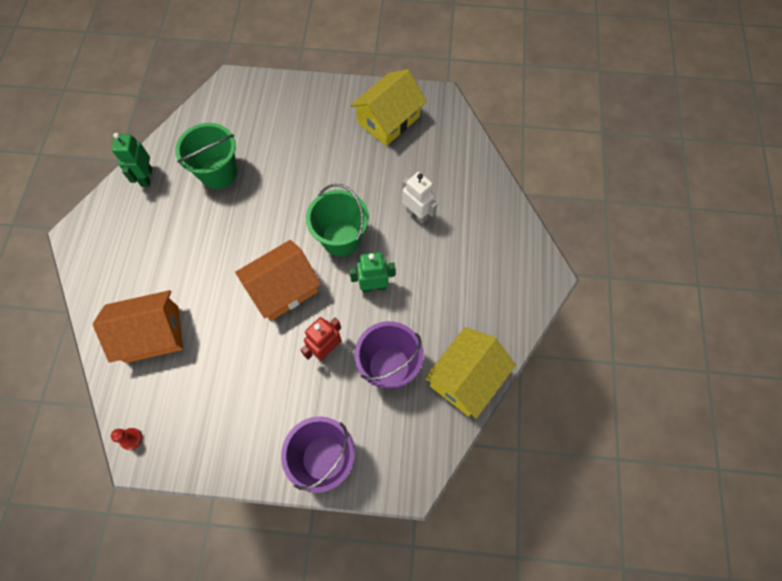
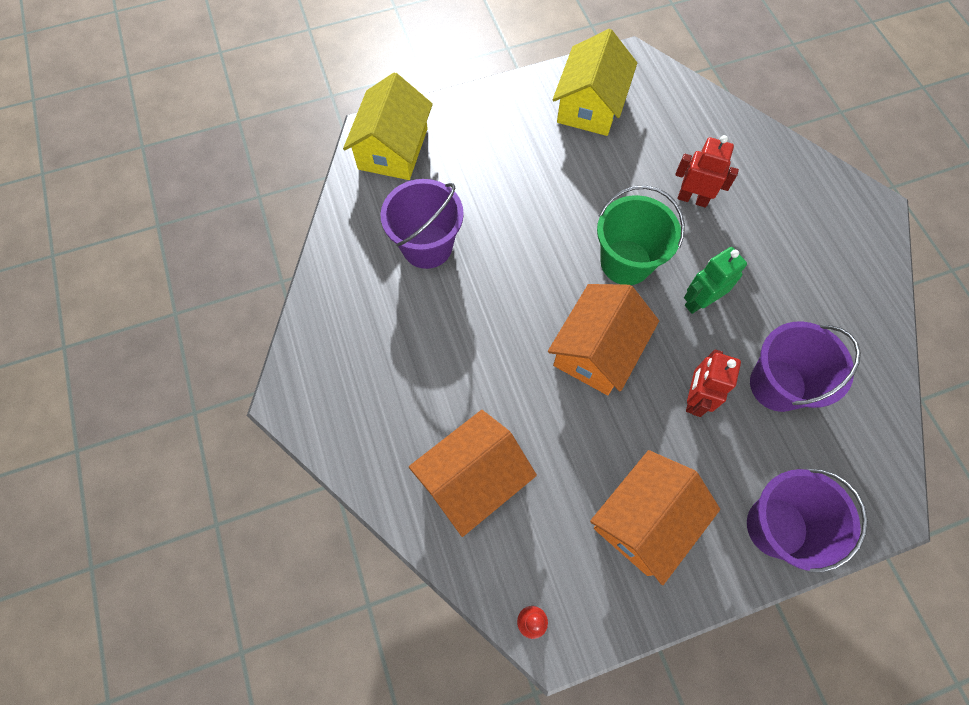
camera: 25 degrees left, 0 degrees up
green robot [112,133,152,187] -> none
green bucket [175,123,237,189] -> purple bucket [381,179,464,269]
white robot [402,172,437,224] -> red robot [675,135,739,208]
yellow house [424,327,516,419] -> yellow house moved to [343,72,433,180]
none -> orange house [590,450,720,585]

